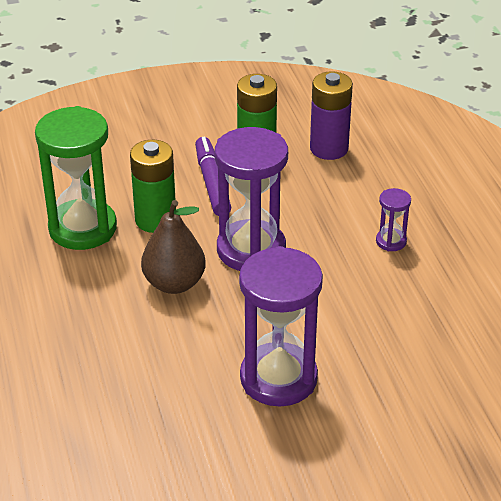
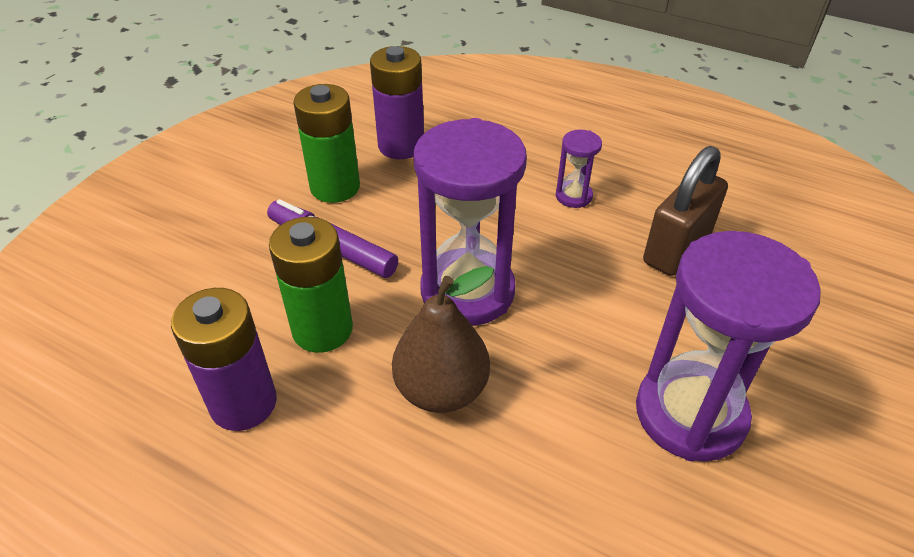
camera: 45 degrees left, 5 degrees up
green hourglass [35,106,117,250] -> purple battery [171,288,277,431]
none -> brown padlock [643,146,728,276]

